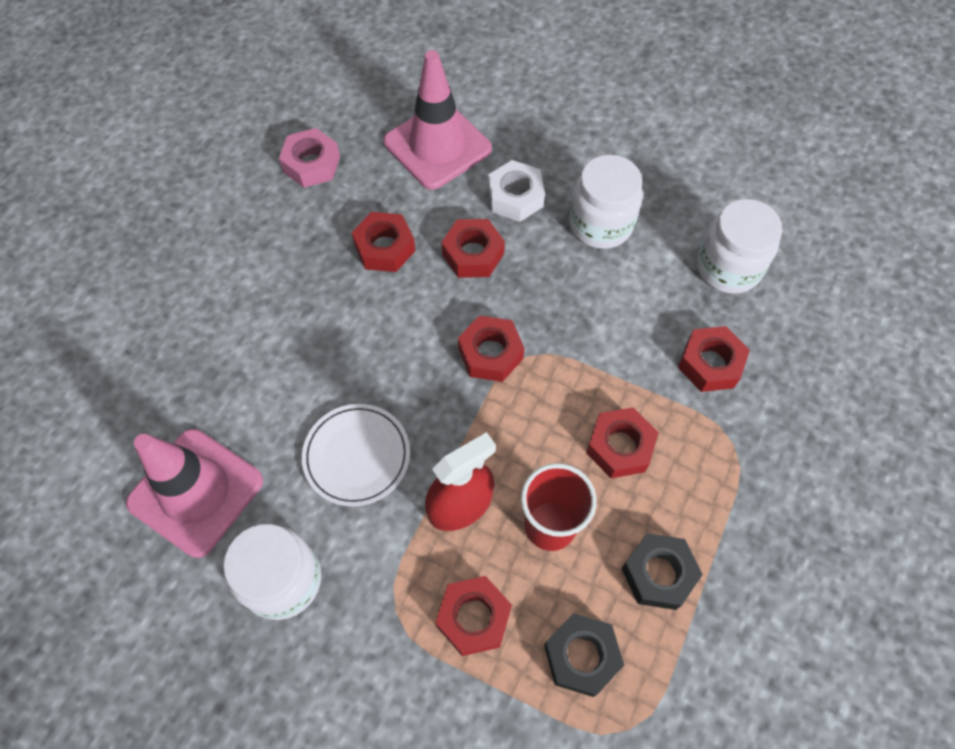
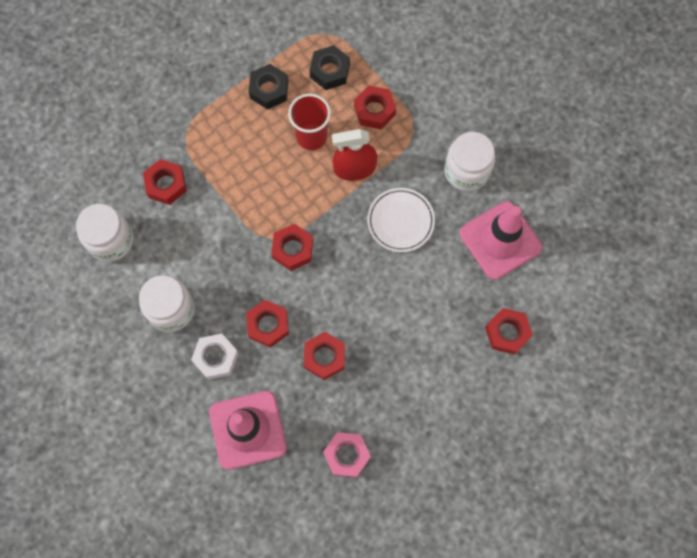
camera: 155 degrees left, 10 degrees up
red nut [586,407,659,478] -> red nut moved to [485,308,533,355]

